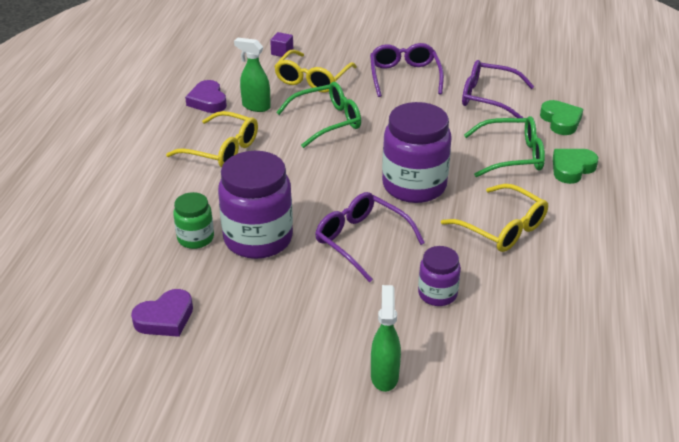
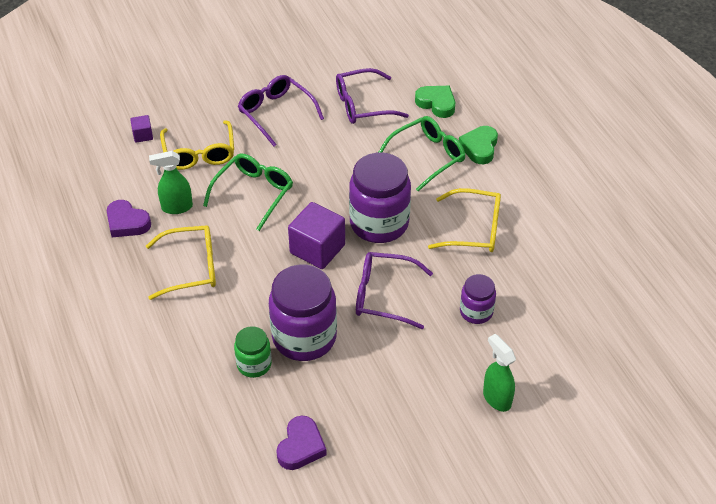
camera: 35 degrees left, 10 degrees up
none -> purple cube [288,202,345,269]

